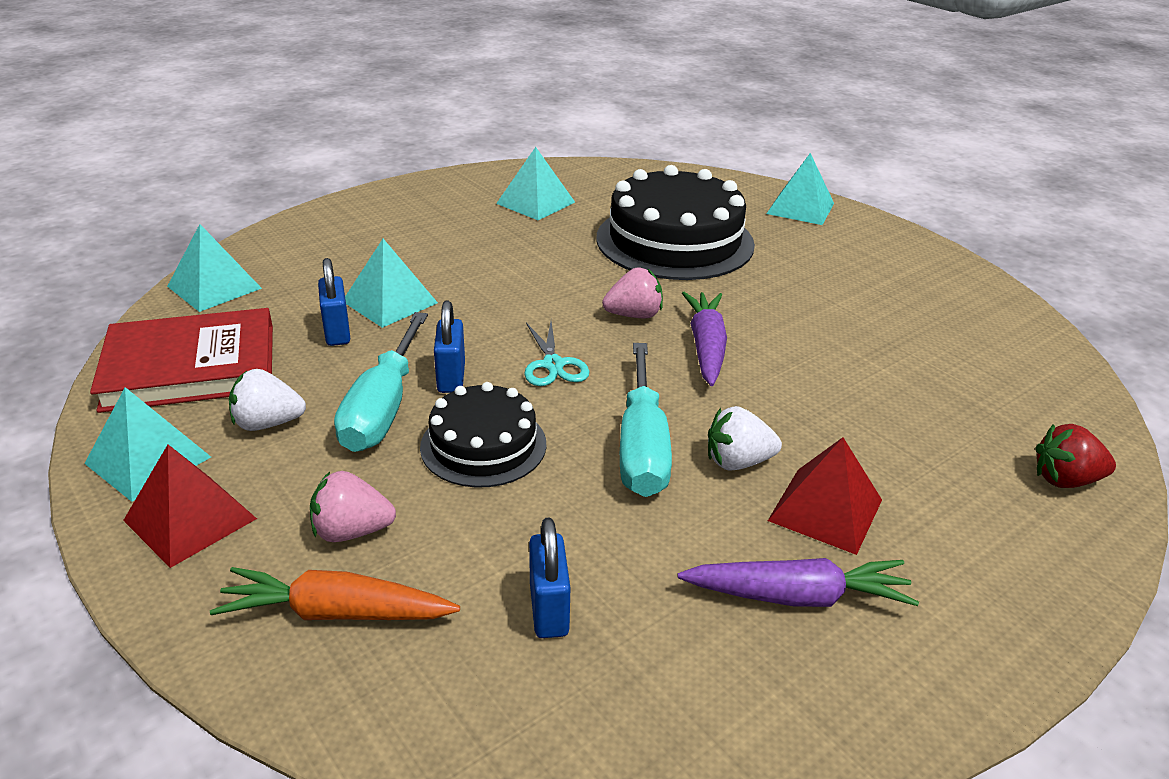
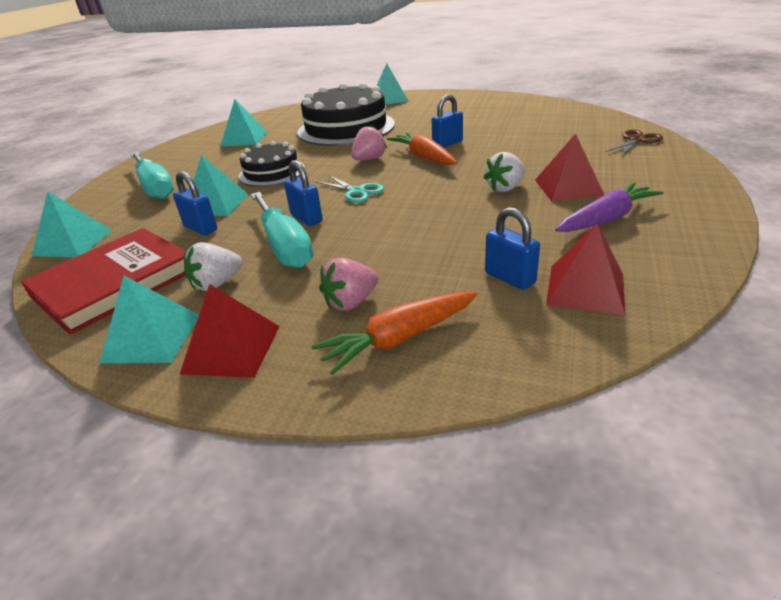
camera: 30 degrees left, 0 degrees up
black cake [420,382,546,488] -> black cake moved to [238,141,305,187]
turquoise screwdriver [620,343,672,497] -> turquoise screwdriver moved to [130,152,174,199]
purple carrot [682,292,727,386] -> orange carrot [387,132,457,165]
red strawberry [1036,424,1116,488] -> brown scissors [605,129,663,156]
none -> blue padlock [432,95,463,148]
none -> red pyramid [546,223,625,315]

